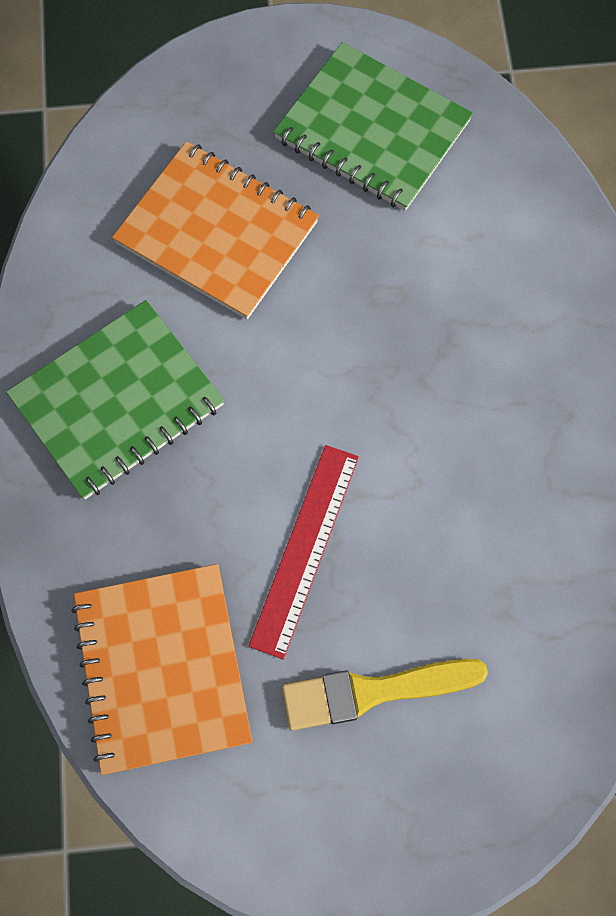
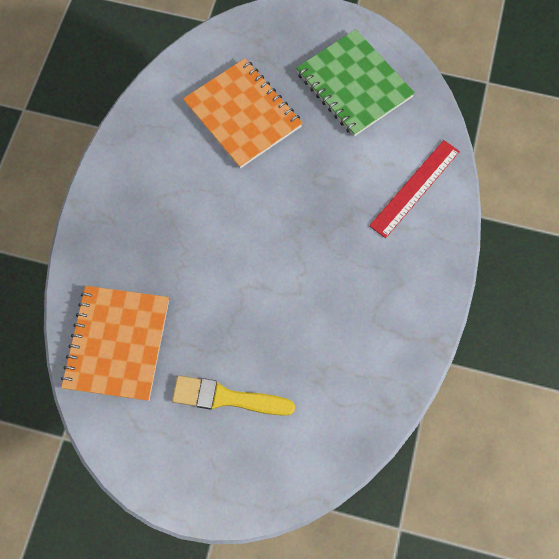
camera: 20 degrees right, 0 degrees up
green notebook [6,300,224,500] -> none
red ruler [249,445,359,660] -> red ruler moved to [369,140,460,238]

